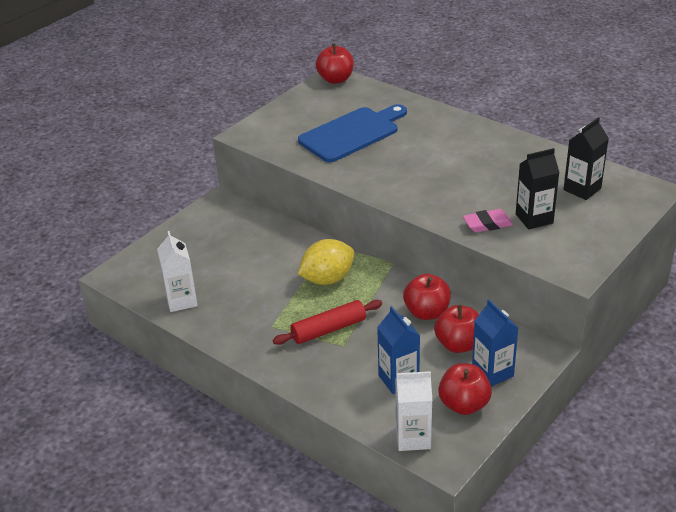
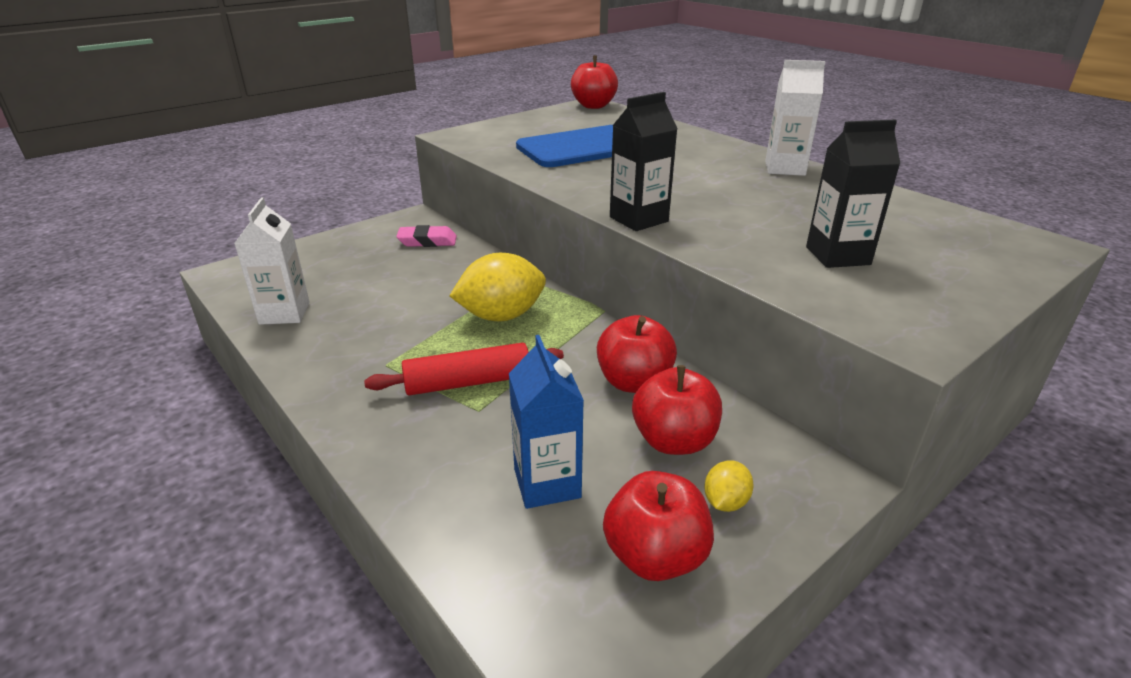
camera: 10 degrees right, 5 degrees down
white carton [395,371,432,451] -> white carton moved to [765,60,826,176]
pink eraser [463,209,513,232] -> pink eraser moved to [396,225,457,247]
blue carton [472,299,518,387] -> yellow lemon [704,460,754,512]
black carton [563,117,609,200] -> black carton moved to [610,92,677,231]

